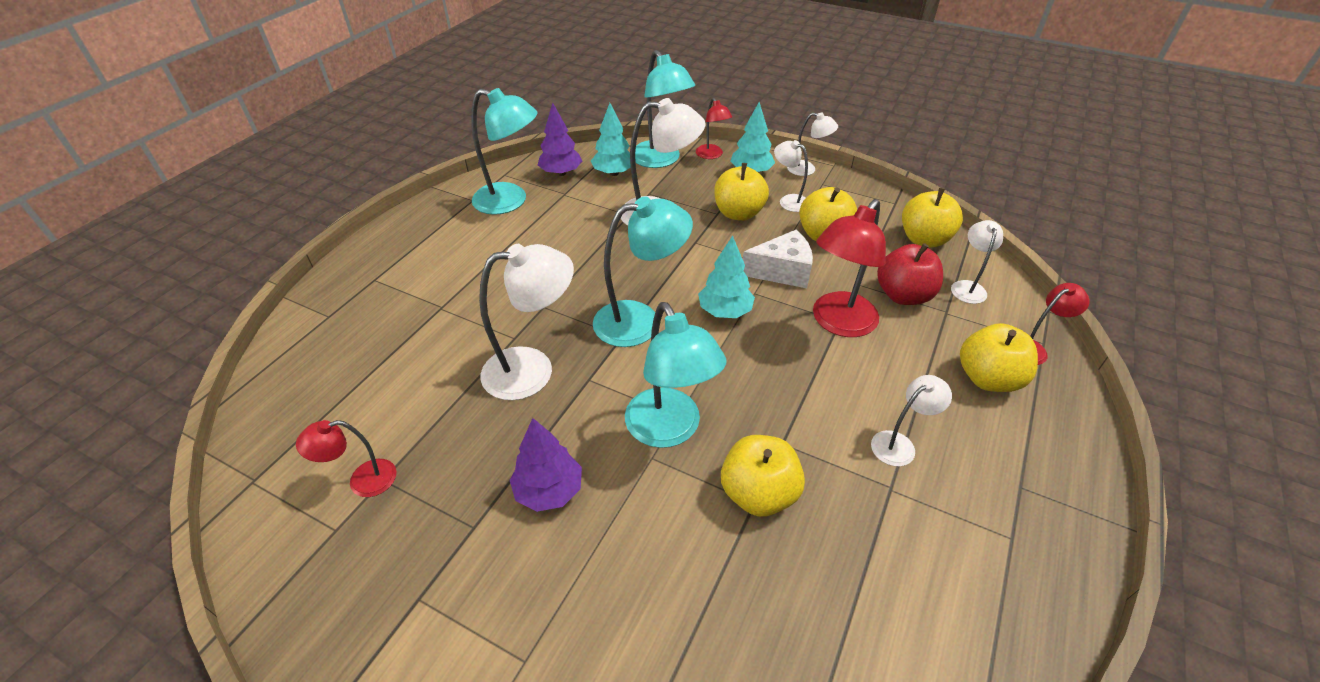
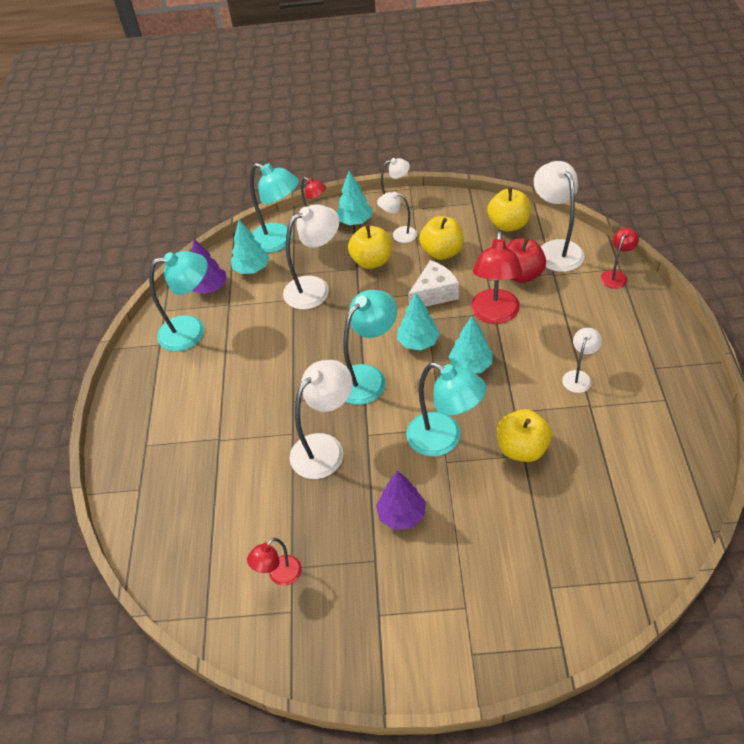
camera: 25 degrees left, 5 degrees up
white lamp [951,220,1003,304] -> white lamp [534,161,585,272], size x1.81
yellow apple [960,323,1038,392] -> none
none -> turquoise tree [448,316,492,373]

